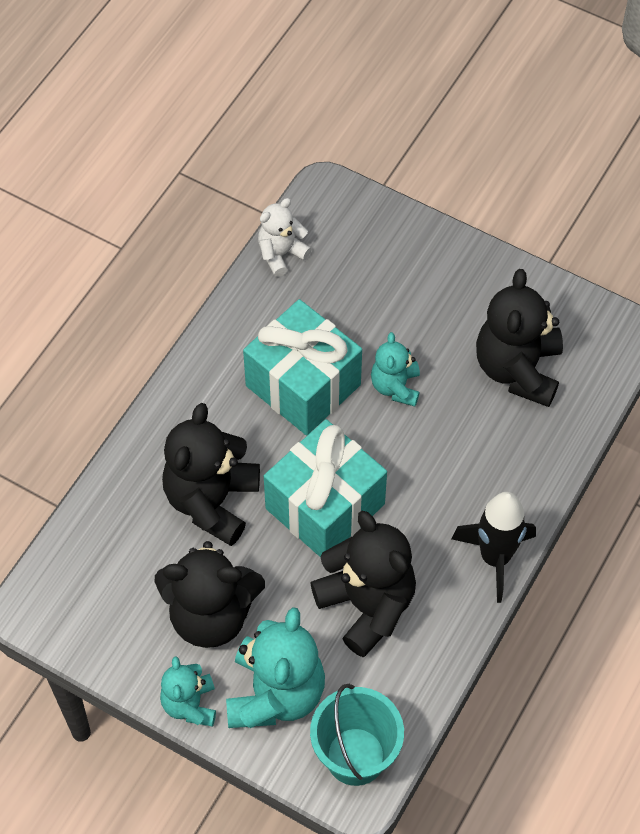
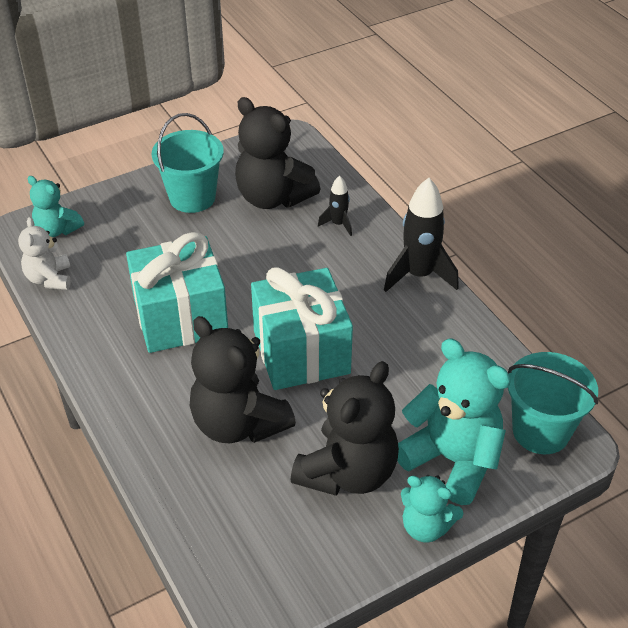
camera: 60 degrees left, 15 degrees down
black teddy bear [310,511,416,657] -> none
turquoise teddy bear [371,332,420,406] -> turquoise teddy bear moved to [27,176,84,237]
none -> turquoise bucket [152,113,224,213]
none -> black rocket [318,176,352,236]

